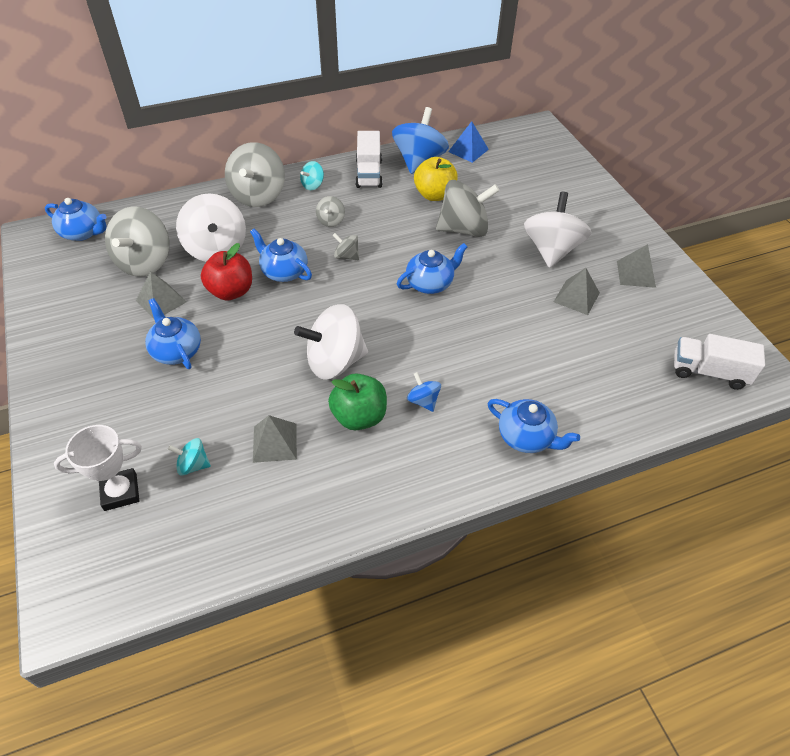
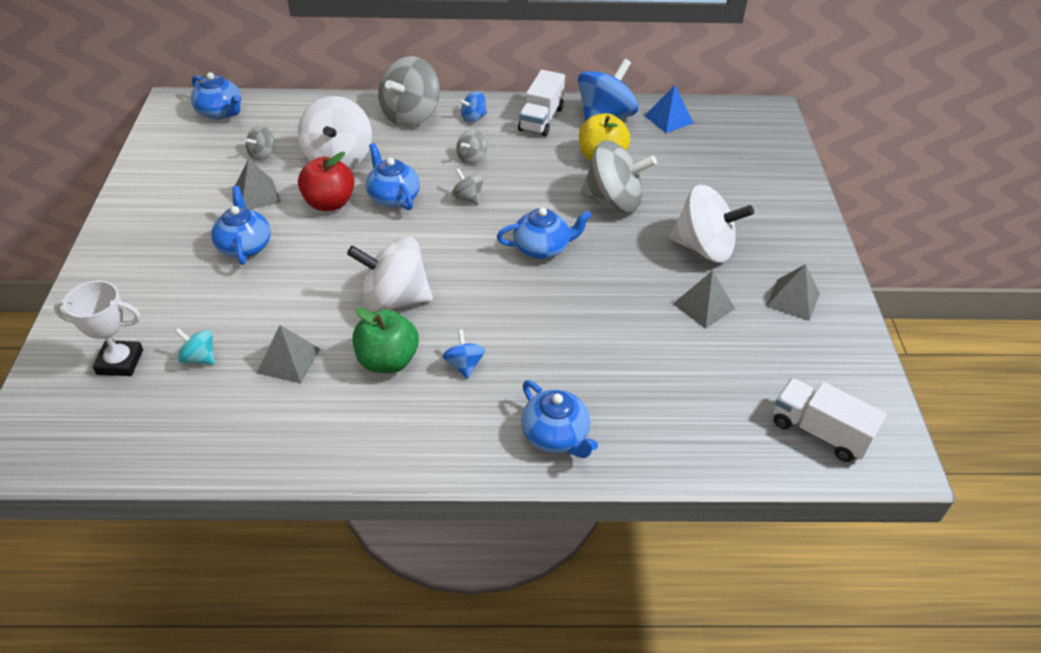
camera: 20 degrees right, 5 degrees down
grey spinning top [105,206,170,277] -> grey spinning top [245,126,274,160], size x0.47
turquoise spinning top [300,161,324,190] -> blue spinning top [459,91,487,122]
white spinning top [524,192,591,268] -> white spinning top turned 75 degrees clockwise [670,185,754,263]

